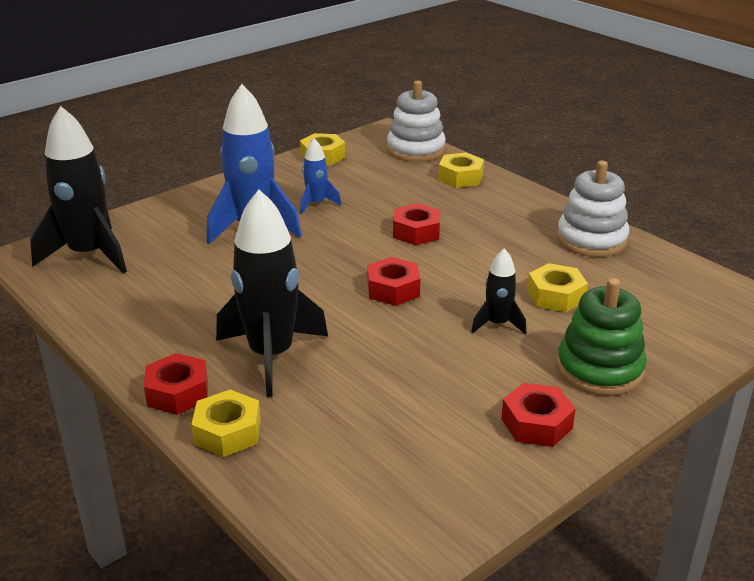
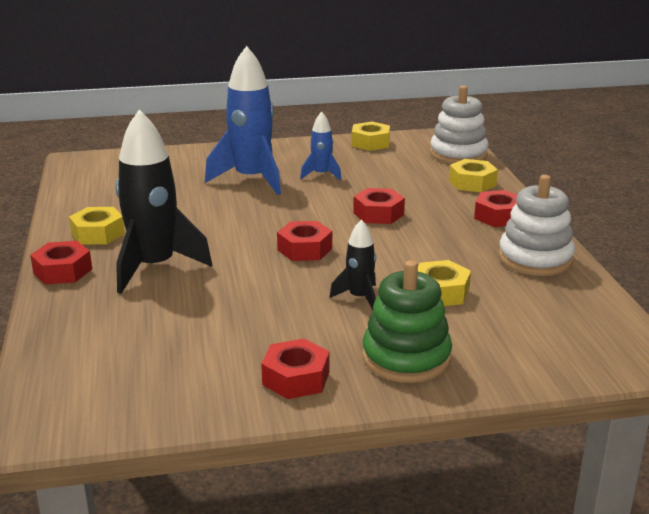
camera: 30 degrees right, 5 degrees down
black rocket [30,106,127,274] -> none
yellow nut [191,390,261,457] -> yellow nut moved to [69,207,125,245]
none -> red nut [474,190,517,227]

